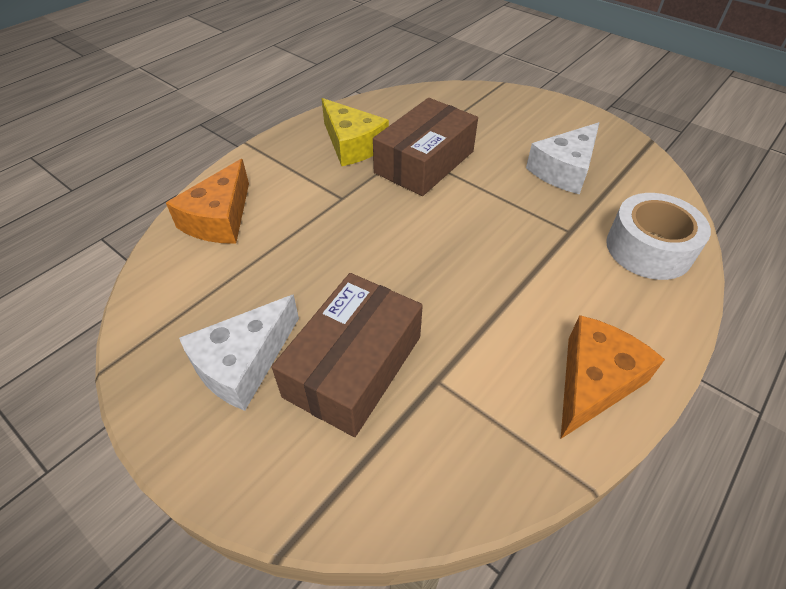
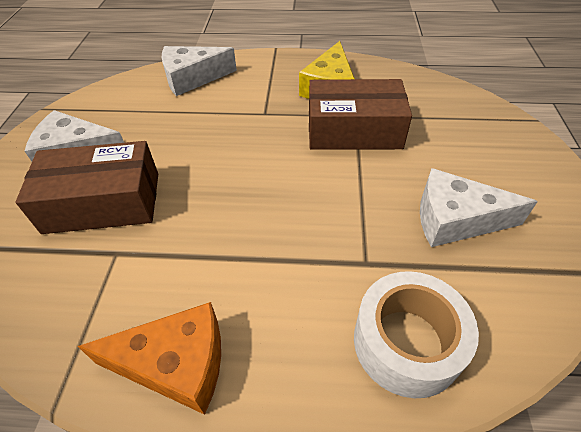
camera: 55 degrees right, 0 degrees up
orange cheese [166,159,249,244] -> white cheese [161,46,237,96]

